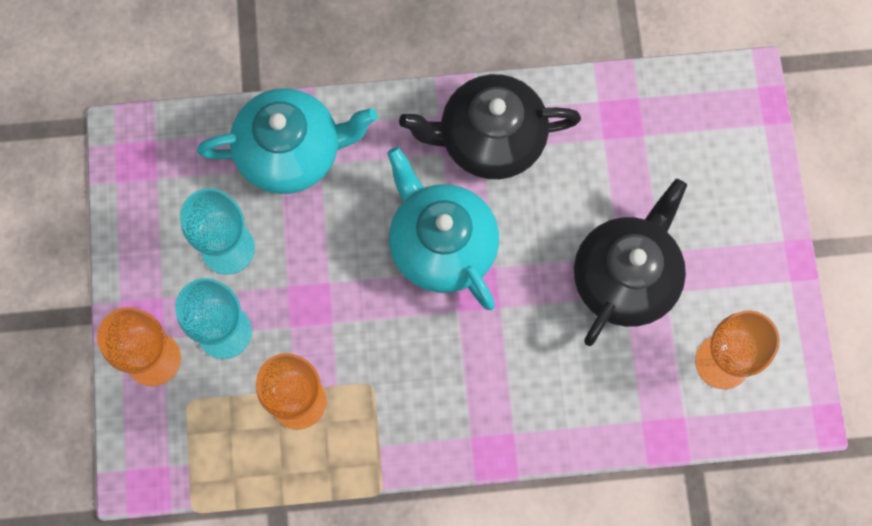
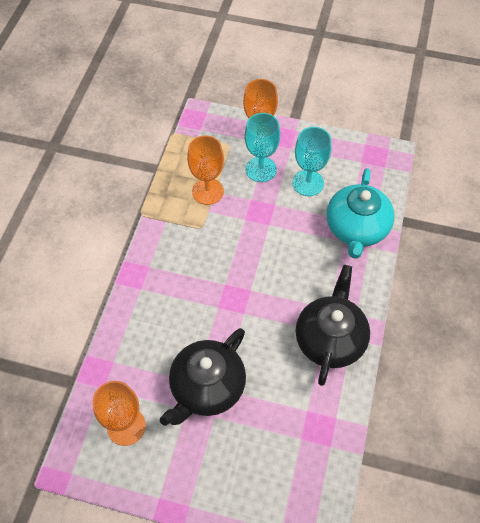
camera: 110 degrees right, 15 degrees down
turquoise teapot [387,147,499,310] -> none
black teapot [574,179,687,346] -> black teapot turned 75 degrees clockwise [160,328,246,426]

